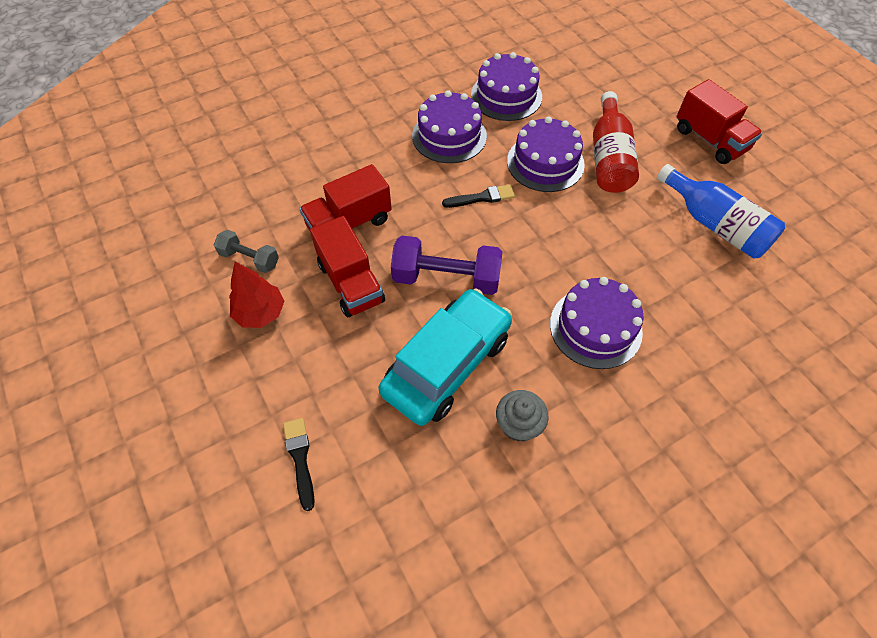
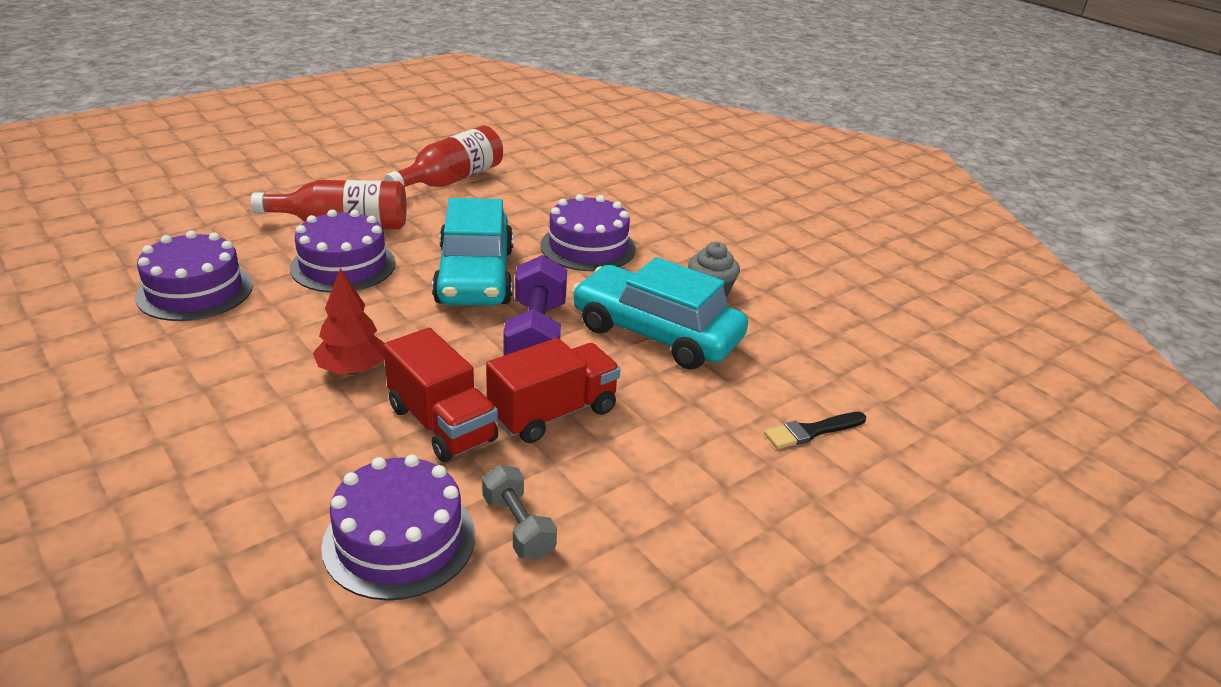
camera: 100 degrees left, 25 degrees down
grey dumbbell [214,230,279,273] -> grey dumbbell turned 45 degrees counterclockwise [482,465,557,560]
red tree [229,262,285,328] -> red tree moved to [313,268,384,375]
purple cake [412,90,487,163] -> purple cake moved to [321,454,475,601]
black brush [442,184,515,208] -> none
blue bottle [657,164,785,259] -> red bottle [384,126,503,187]
red truck [677,79,763,164] -> none
none -> turquoise car [432,198,513,306]

